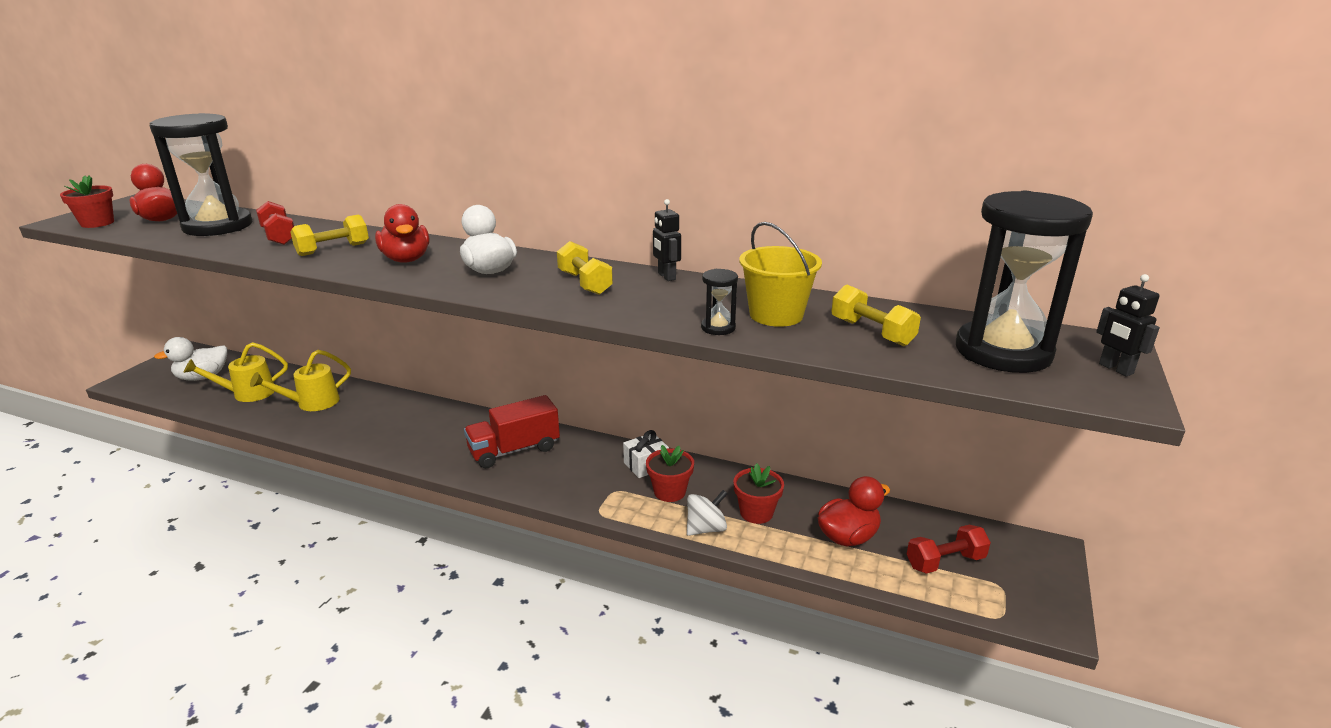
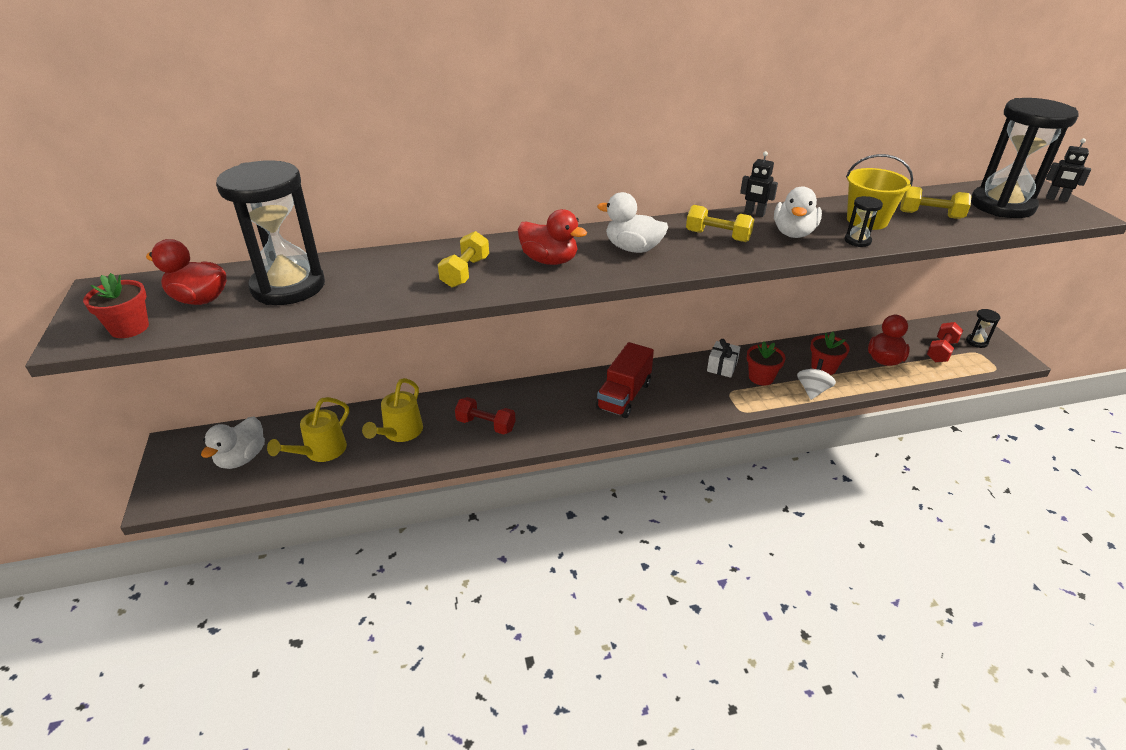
camera: 35 degrees left, 10 degrees up
red dumbbell [256,201,294,245] -> red dumbbell moved to [455,397,516,434]
none -> white duck [774,187,822,238]
none -> black hourglass [966,309,1000,348]

